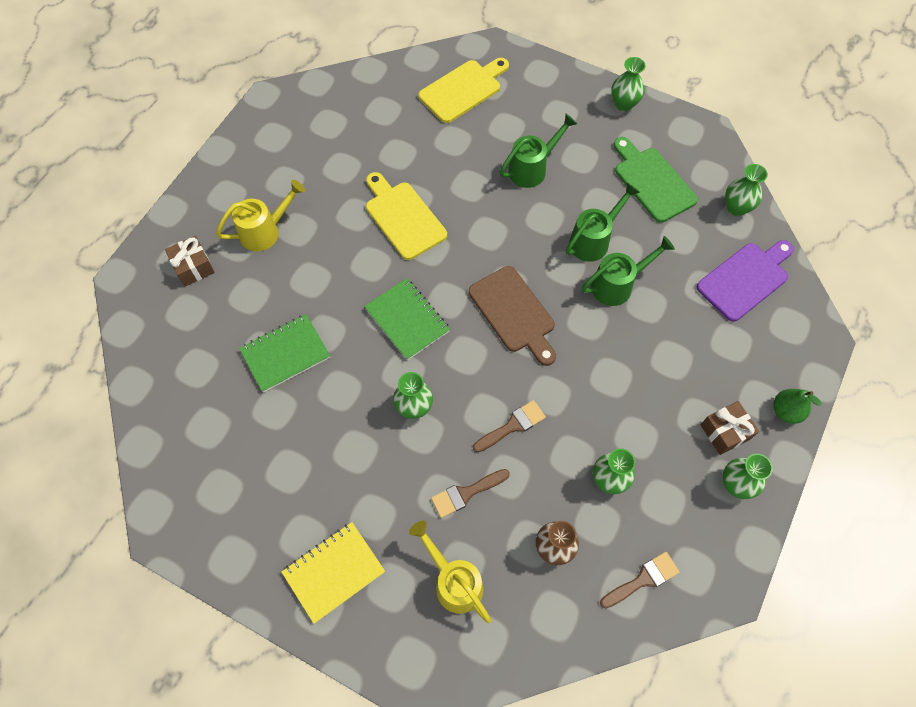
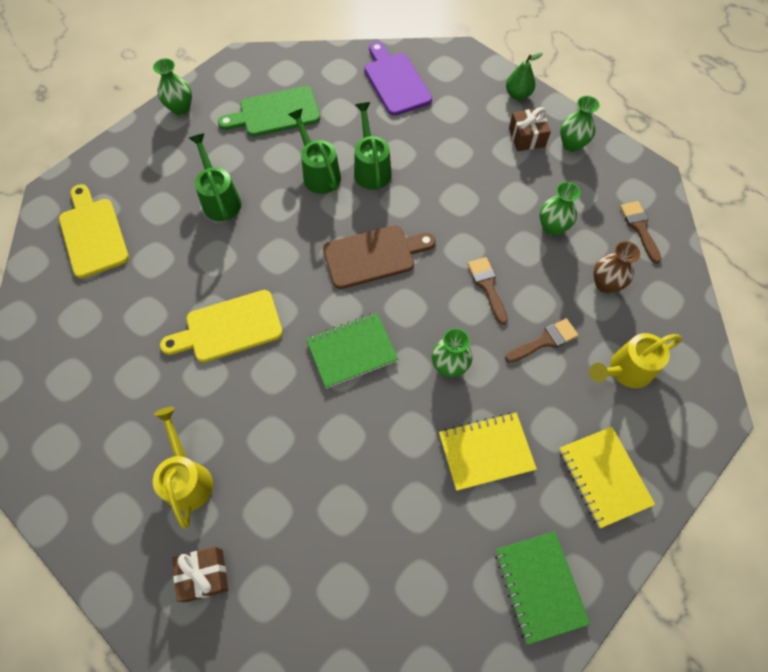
camera: 75 degrees left, 0 degrees up
green notebook [239,314,330,393] -> green notebook moved to [495,531,590,645]
brown brush [431,469,510,518] -> brown brush turned 105 degrees counterclockwise [505,318,578,363]
green vase [725,164,768,216] -> none
none -> yellow notebook [439,412,537,491]

